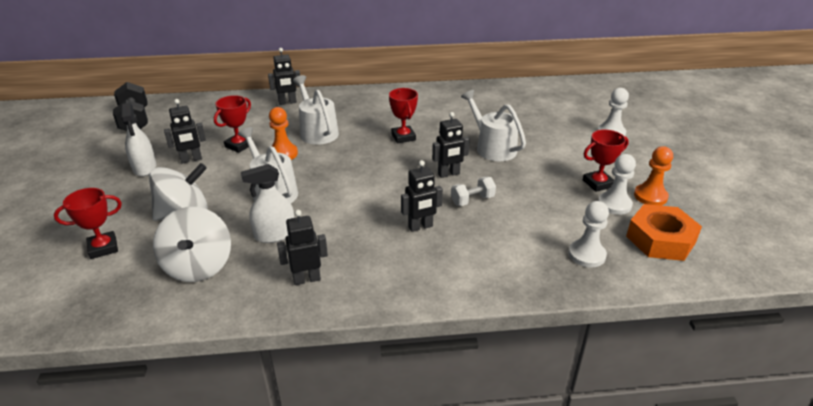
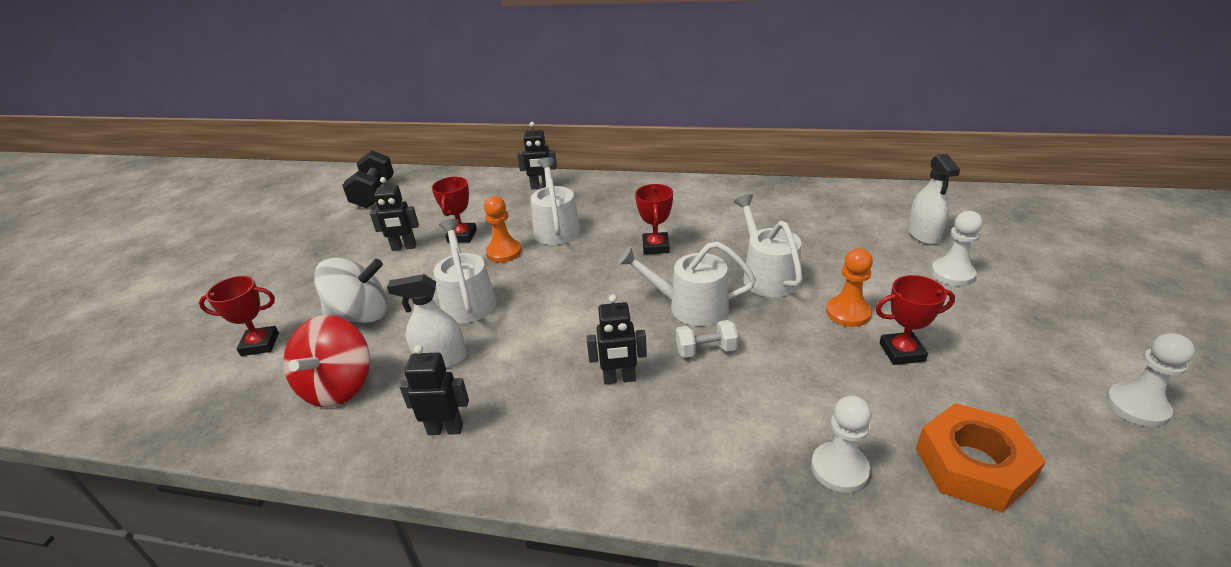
camera: 20 degrees right, 0 degrees up
white spray bottle [121,103,156,176] -> white spray bottle moved to [908,154,960,245]
white spinning top [153,207,231,282] -> red spinning top [283,315,370,407]
red trophy [214,95,253,153] -> red trophy turned 45 degrees counterclockwise [432,177,477,242]
black robot [432,112,470,178] -> white watering can [618,241,756,326]
white pawn [598,154,636,215] -> white pawn moved to [1106,333,1195,427]
orange pawn [634,146,673,206] -> orange pawn moved to [826,248,873,327]

